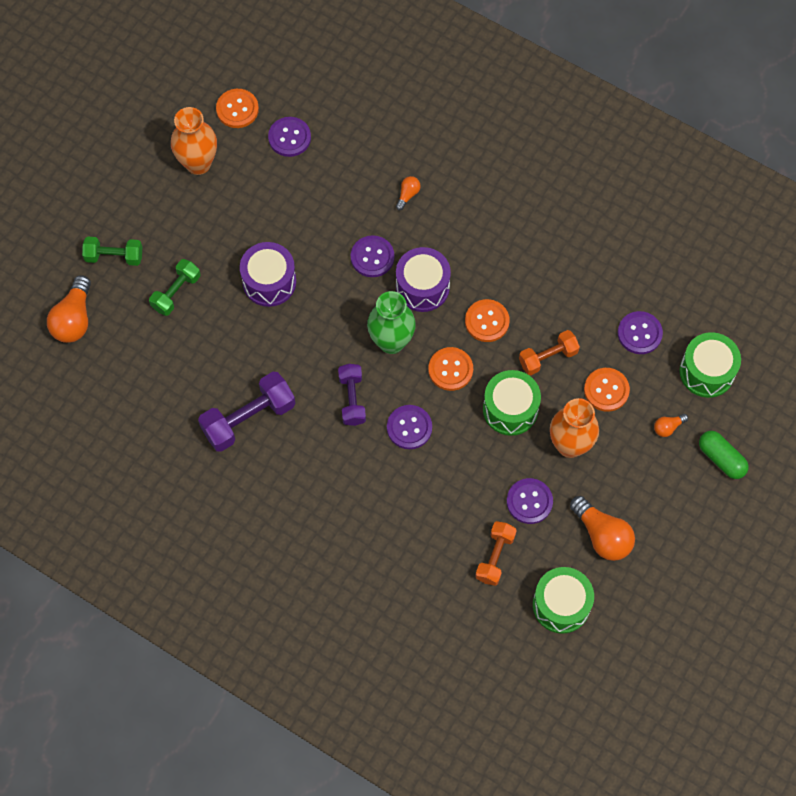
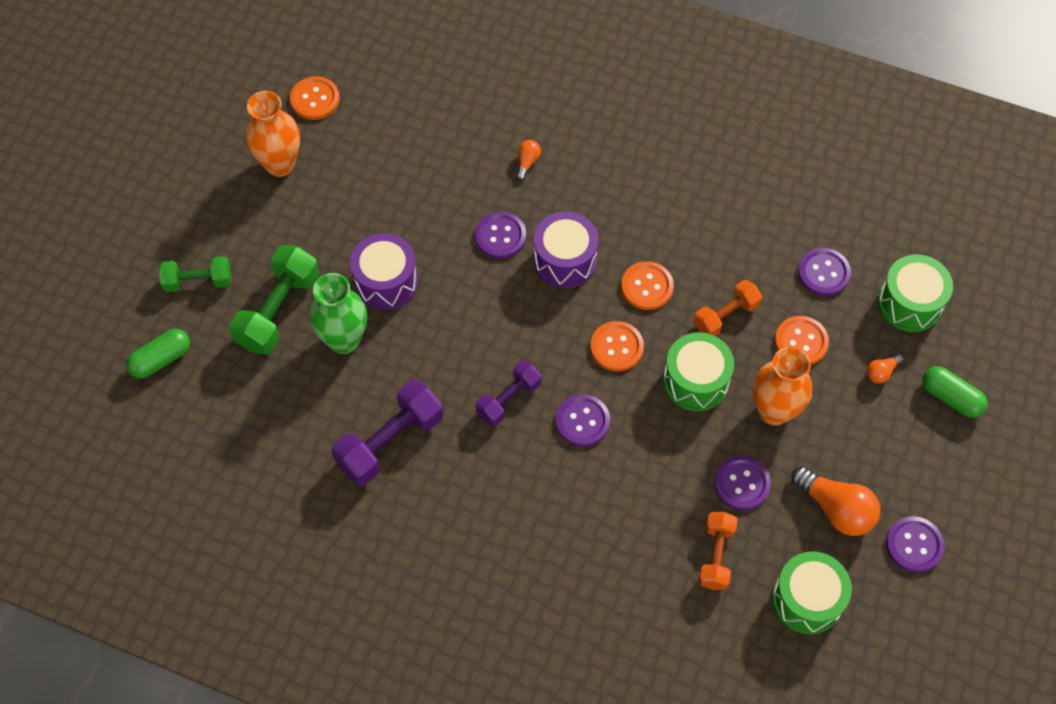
camera: 10 degrees left, 5 degrees down
orange light bulb [47,275,91,343] -> green capsule [126,329,190,379]
green dumbbell [149,259,200,316] -> green dumbbell [229,245,319,355], size x1.59
purple button [268,117,311,157] -> purple button moved to [886,516,944,573]
purple dumbbell [338,364,366,426] -> purple dumbbell turned 60 degrees clockwise [475,360,542,426]
green vase [367,291,416,354] -> green vase moved to [309,273,367,354]

